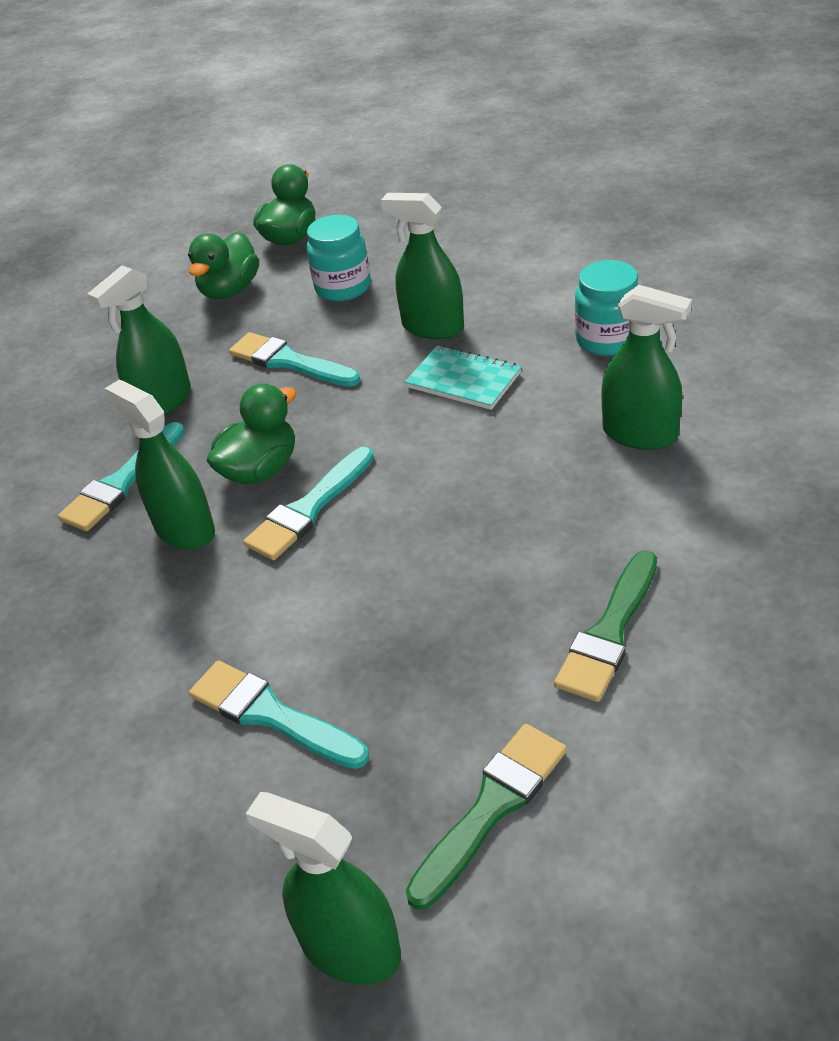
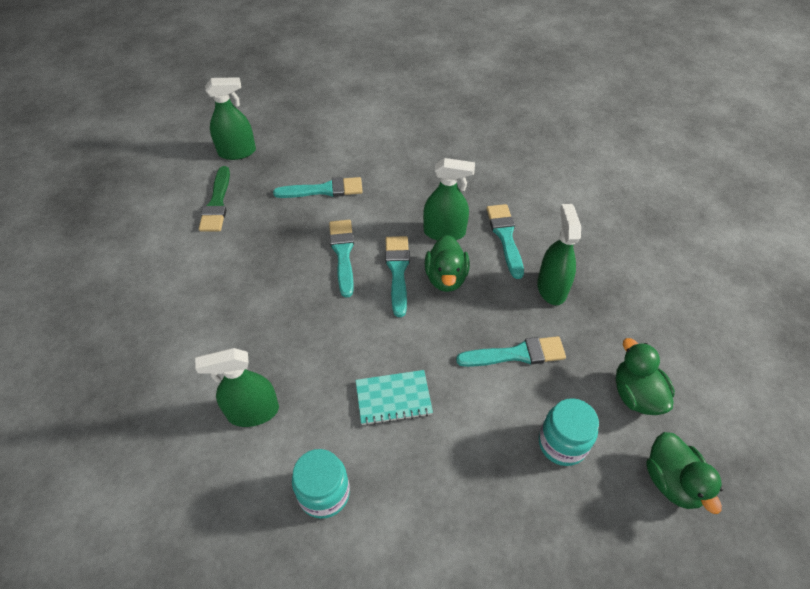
camera: 135 degrees right, 10 degrees up
green spray bottle [381,193,464,339] -> none
green brush [554,550,657,702] -> none
none -> turquoise brush [329,220,354,298]

